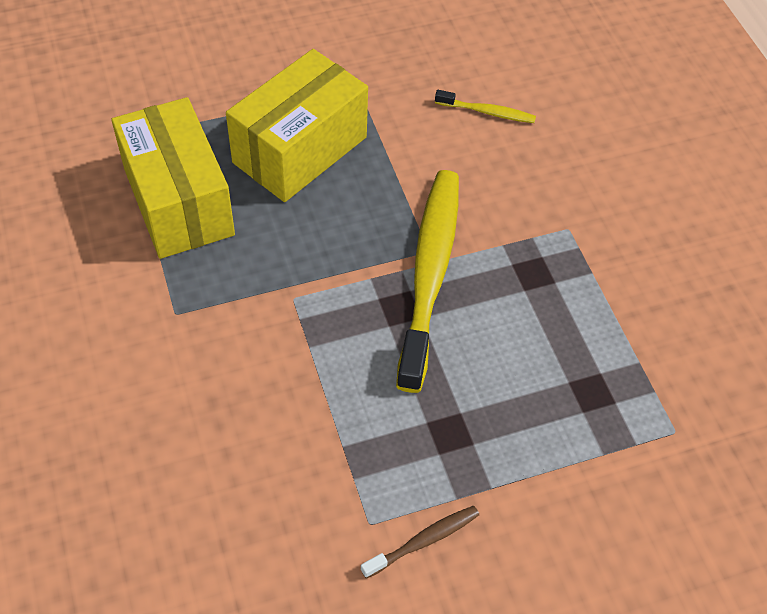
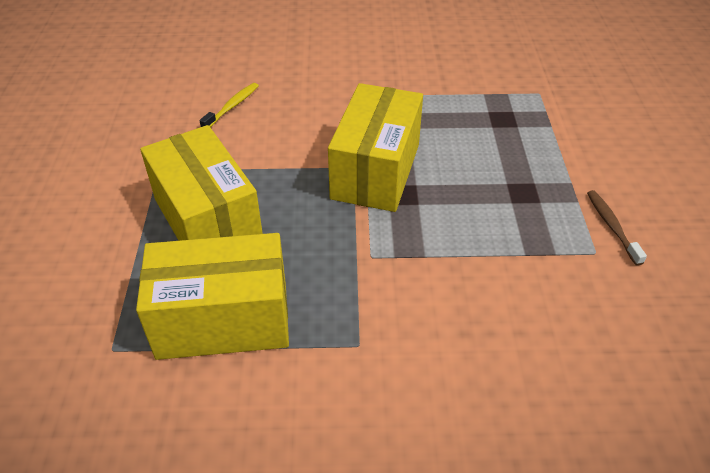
camera: 70 degrees left, 10 degrees down
yellow toothbrush [396,170,459,393] -> yellow box [328,83,423,212]

